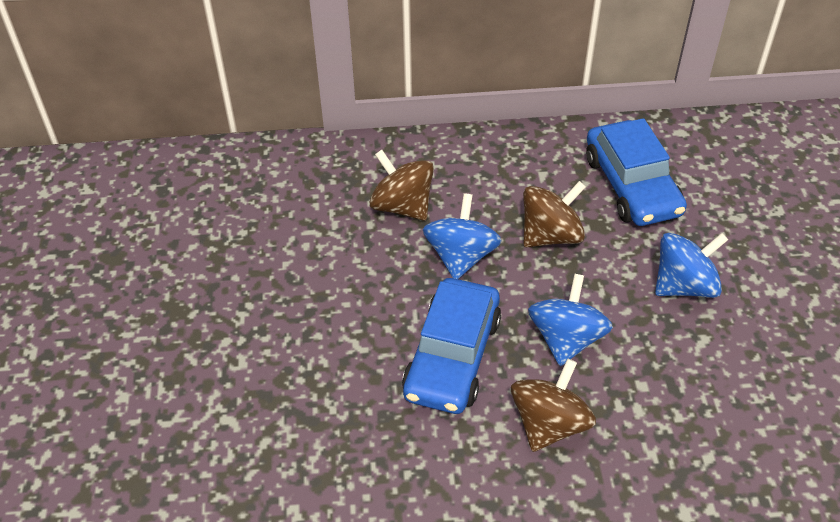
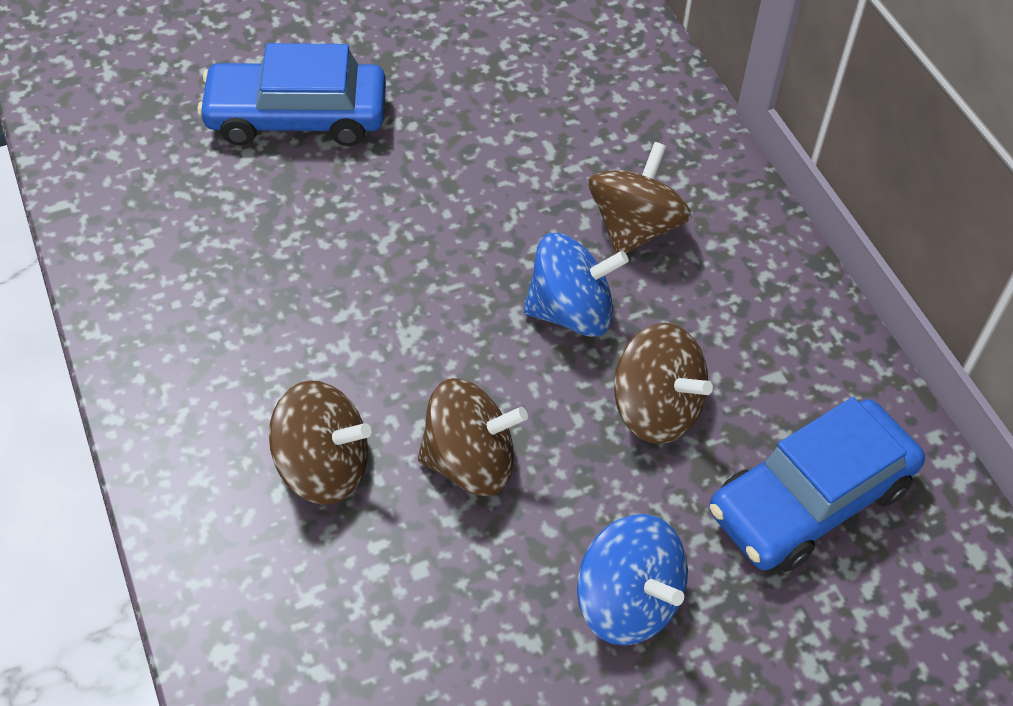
camera: 70 degrees right, 5 degrees up
blue car [402,278,501,414] -> blue car moved to [197,43,386,146]
blue spinning top [528,273,613,366] -> brown spinning top [418,378,528,496]

